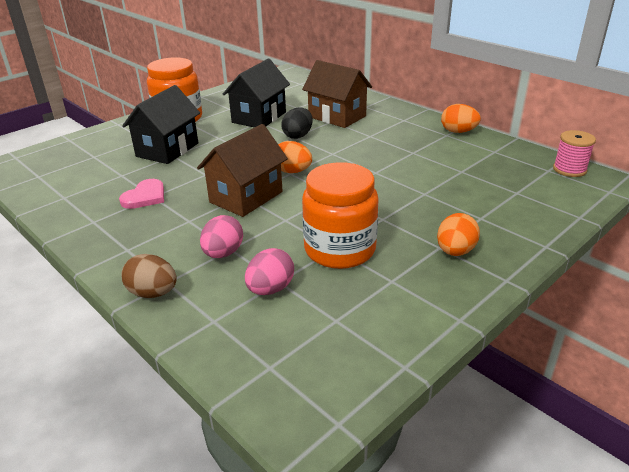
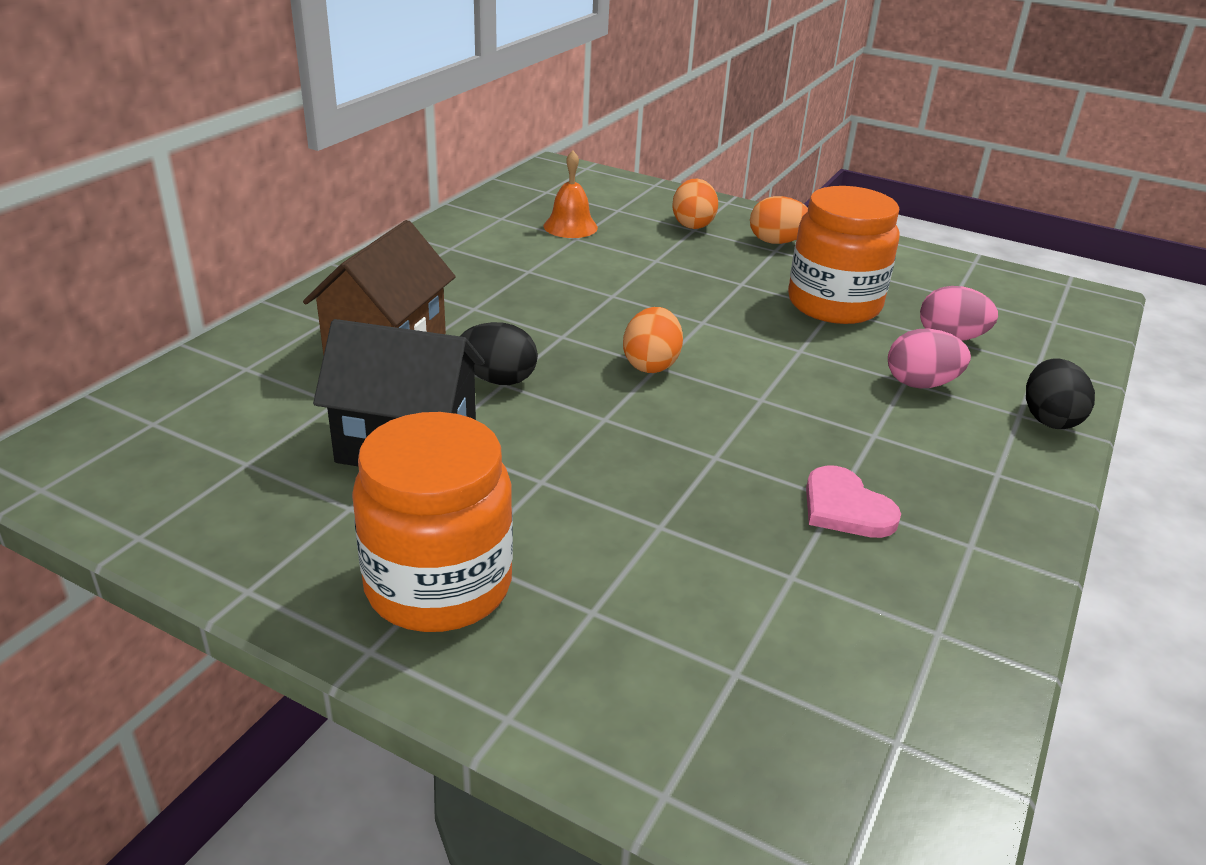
camera: 110 degrees left, 0 degrees up
pink heart [119,179,164,209] -> pink heart turned 135 degrees counterclockwise [806,465,901,538]
brown egg [121,254,177,298] -> black egg [1026,358,1095,429]
black house [122,85,200,164] -> none
brown house [197,124,288,217] -> none
orange egg [441,104,481,133] -> orange egg moved to [672,179,718,229]
pink spool [553,130,596,177] -> none
none -> orange bell [544,151,598,238]

